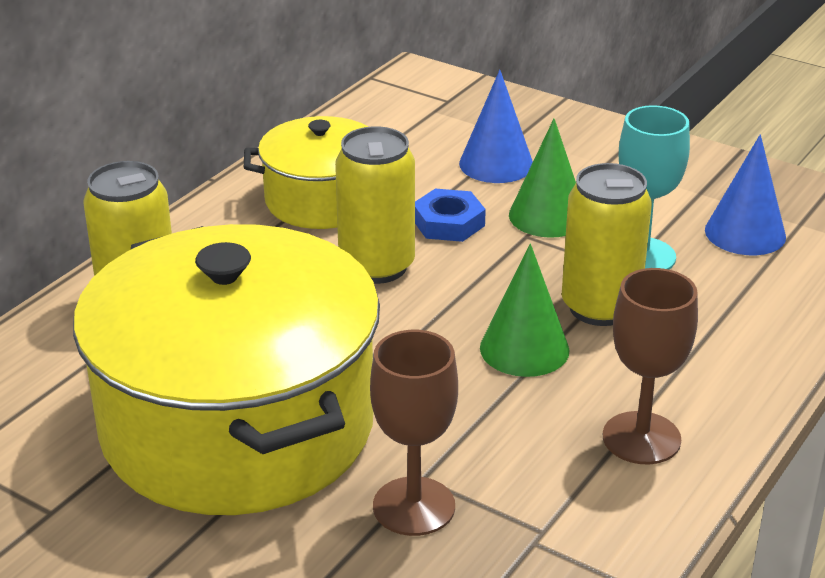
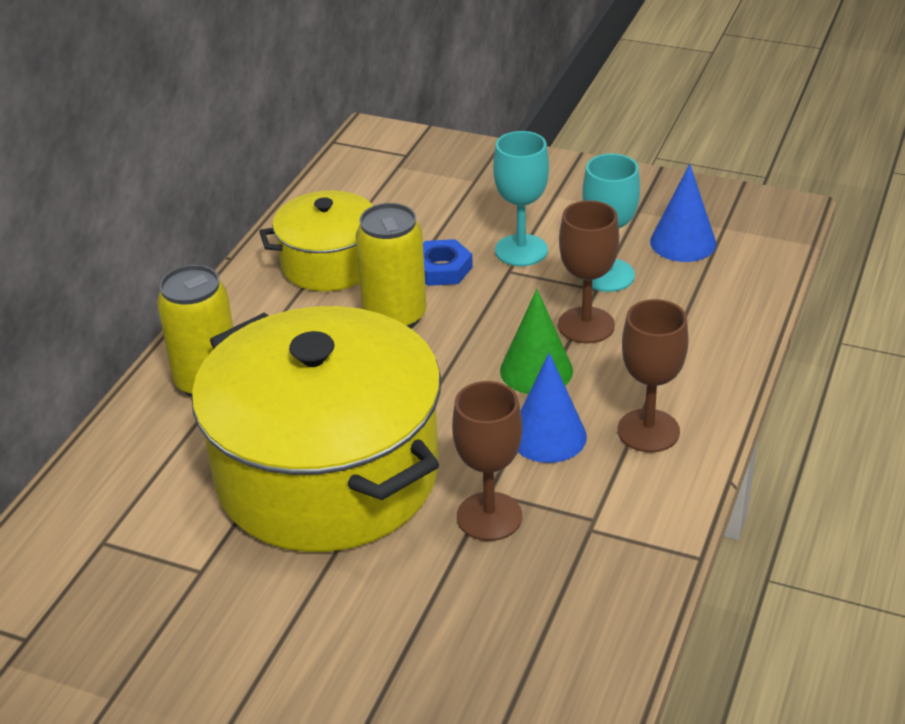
camera: 10 degrees left, 5 degrees up
blue cone [459,70,533,183] -> blue cone moved to [518,353,587,463]
green cone [509,119,576,238] -> turquoise goblet [493,131,549,266]
yellow can [562,163,652,326] -> brown goblet [558,200,619,344]

